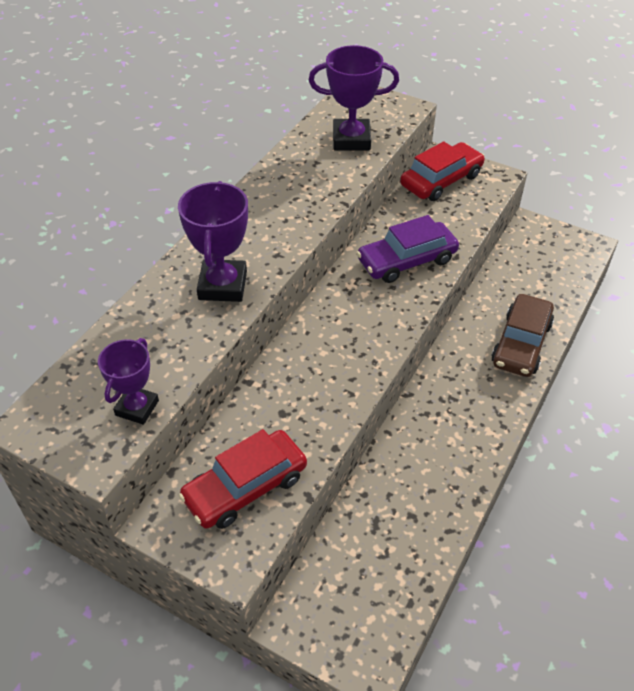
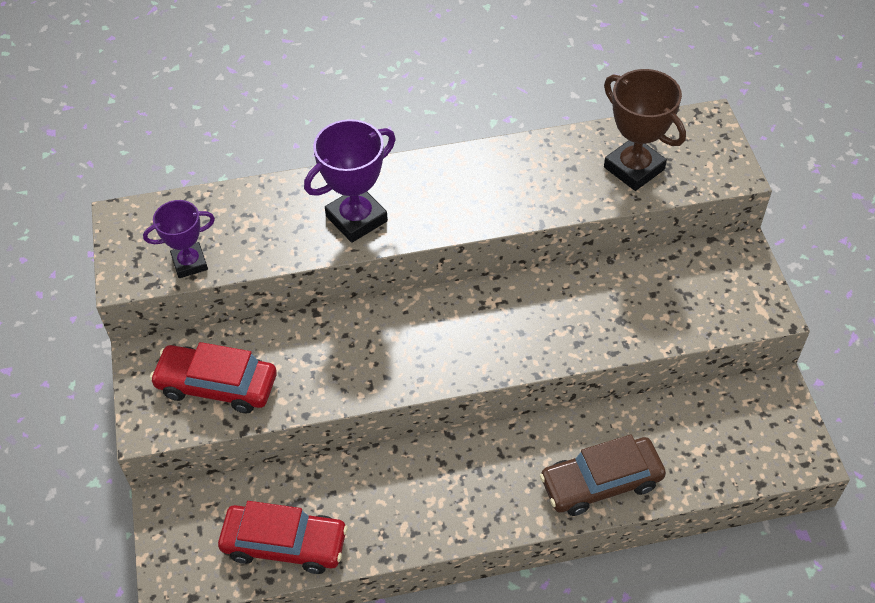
camera: 50 degrees right, 5 degrees up
purple trophy [309,45,399,150] -> brown trophy [604,69,686,191]
purple car [357,215,459,283] -> none
red car [400,141,485,201] -> red car moved to [218,501,348,574]

